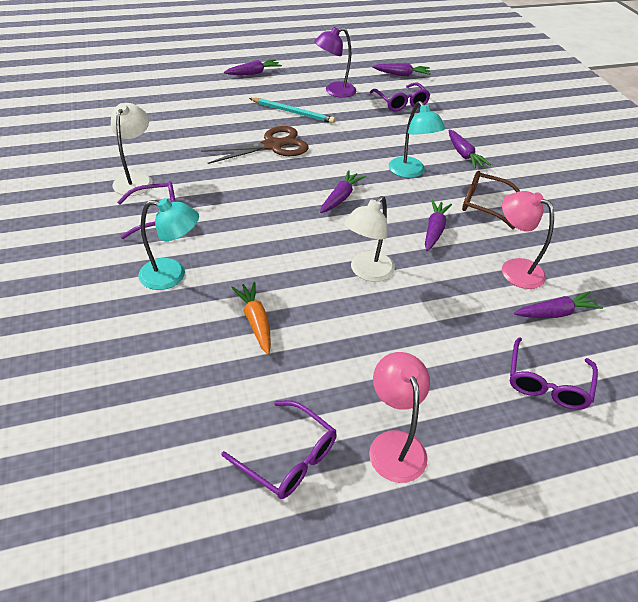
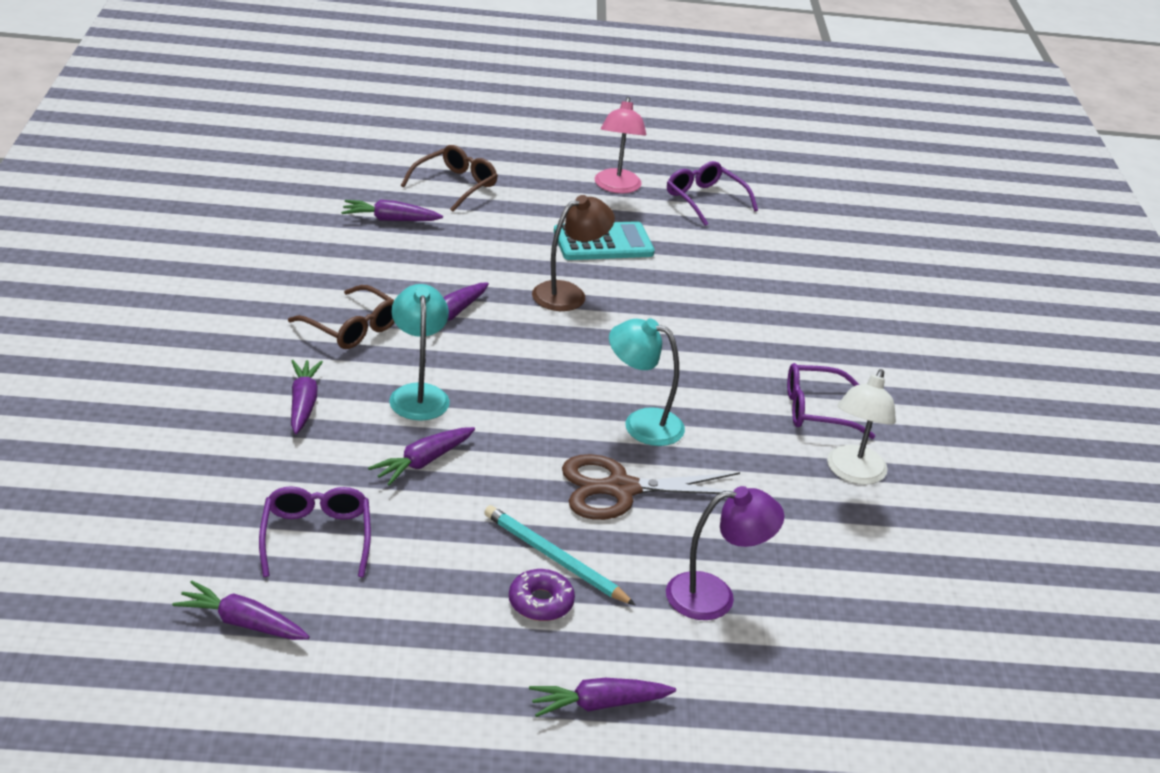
camera: 165 degrees left, 10 degrees down
turquoise lamp [138,198,199,290] -> turquoise lamp moved to [609,318,685,446]
orange carrot [231,282,271,354] -> none
purple lamp [314,27,356,98] -> purple lamp moved to [666,486,784,620]
purple carrot [320,170,366,213] -> purple carrot moved to [368,427,475,486]
white lamp [344,196,395,282] -> brown lamp [532,195,615,311]
pink lamp [502,191,554,289] -> none
purple glasses [510,337,598,410] -> brown glasses [401,145,498,212]
none -> purple donut [509,569,575,621]
none -> turquoise calculator [554,221,655,260]

